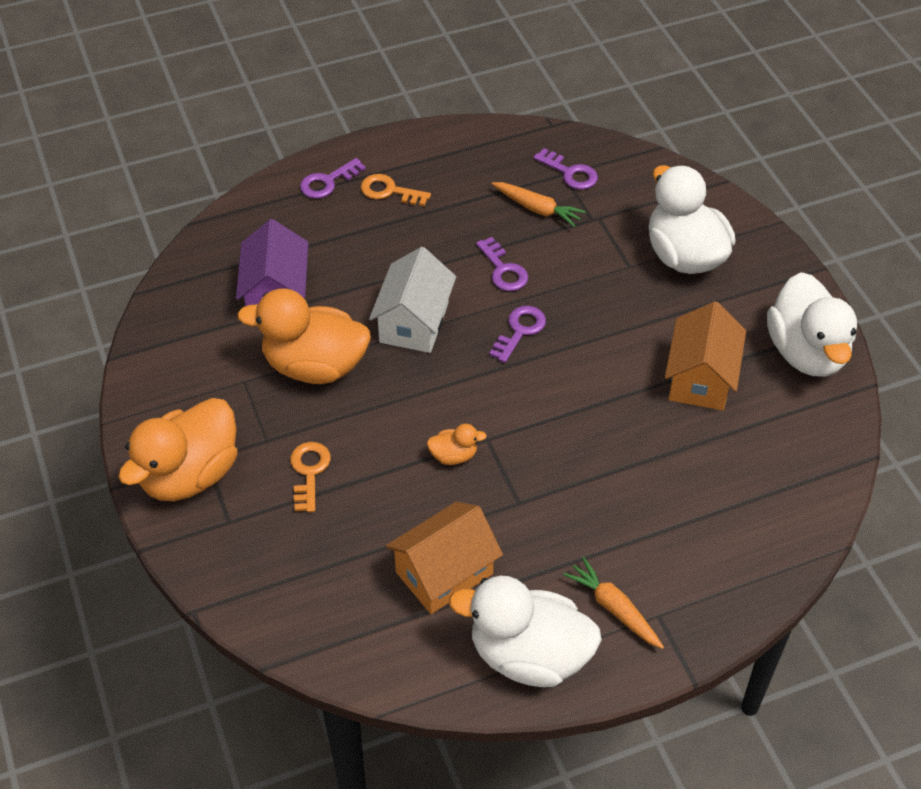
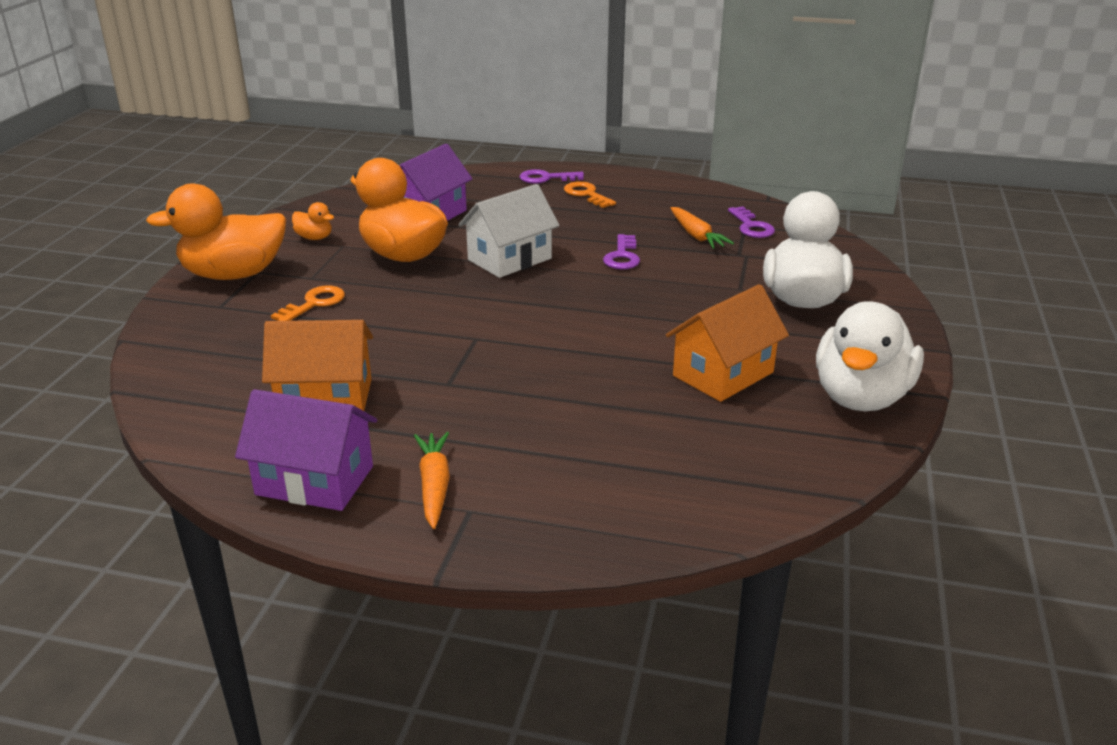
camera: 35 degrees right, 20 degrees down
orange duck [427,424,487,465] -> orange duck moved to [292,202,334,240]
white duck [449,576,602,687] -> purple house [235,389,377,511]
purple key [489,306,546,363] -> none

